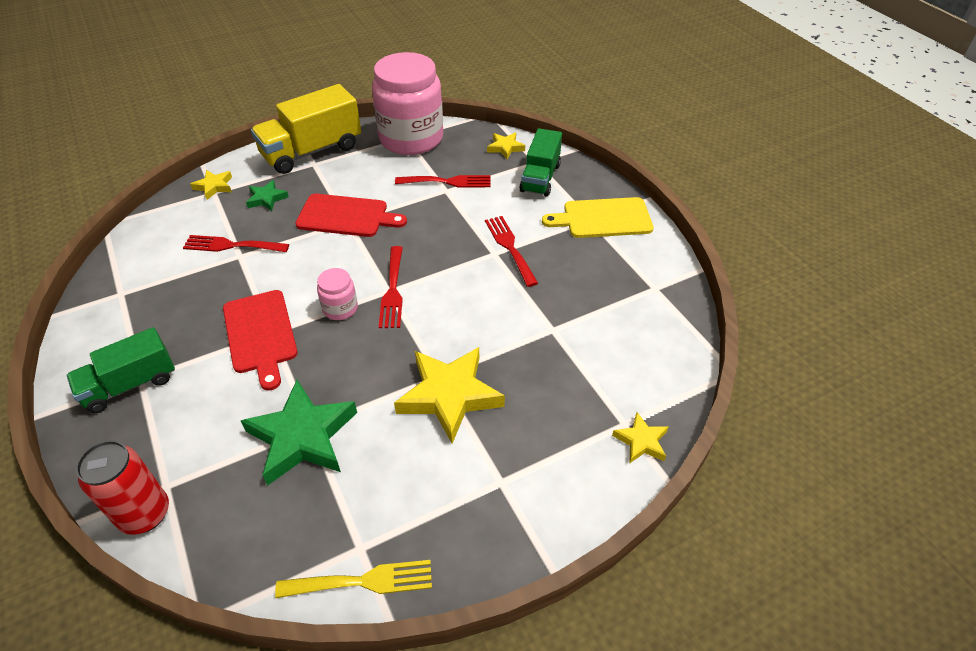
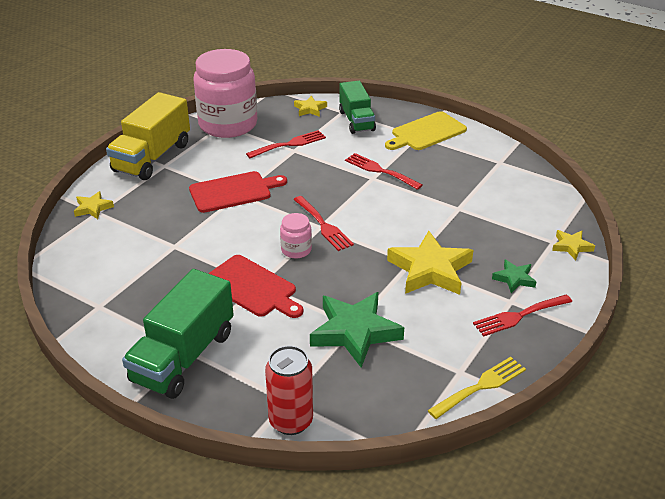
camera: 30 degrees left, 10 degrees down
green truck [66,327,175,413] -> green truck [122,269,234,399], size x1.51
red fork [183,235,289,252] -> red fork moved to [473,295,572,337]
green star [246,180,289,211] -> green star moved to [492,259,536,293]

